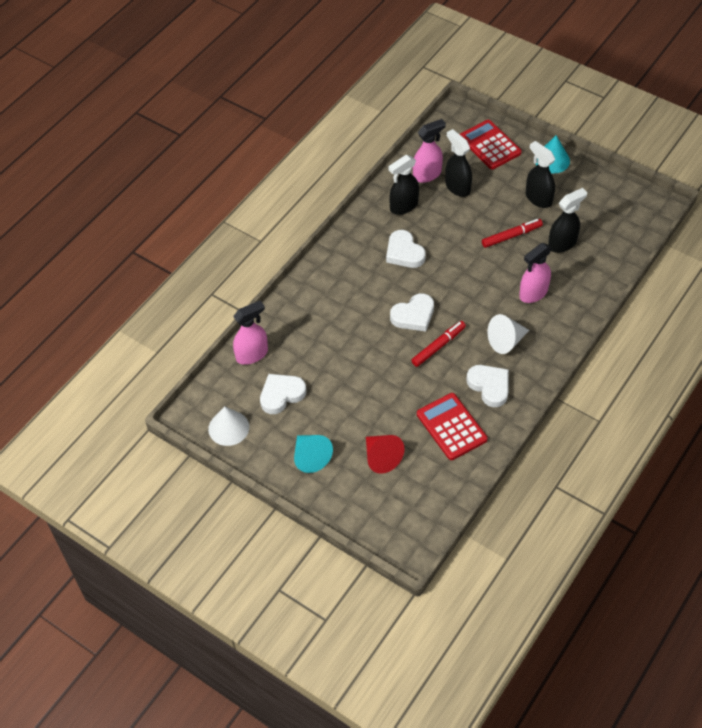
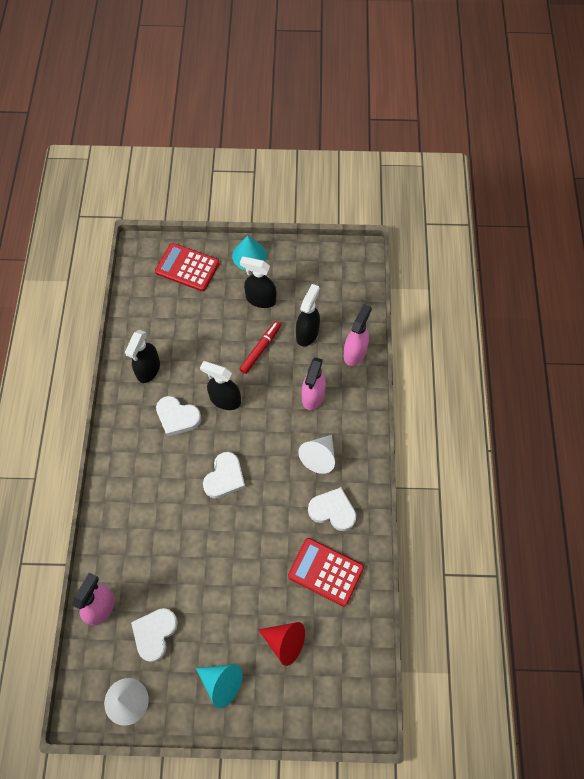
camera: 35 degrees left, 10 degrees up
red marker [411,321,466,367] -> none
pink spray bottle [413,119,446,183] -> pink spray bottle moved to [344,304,372,366]
black spray bottle [445,129,472,197] -> black spray bottle moved to [200,361,241,410]

